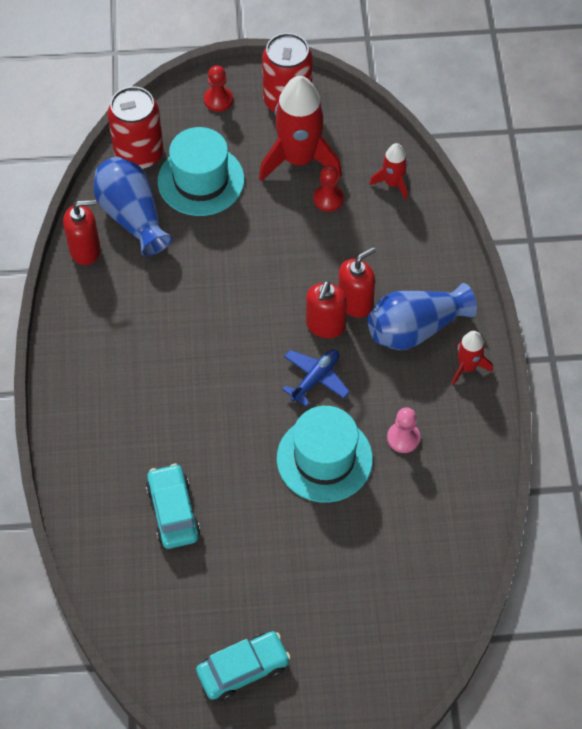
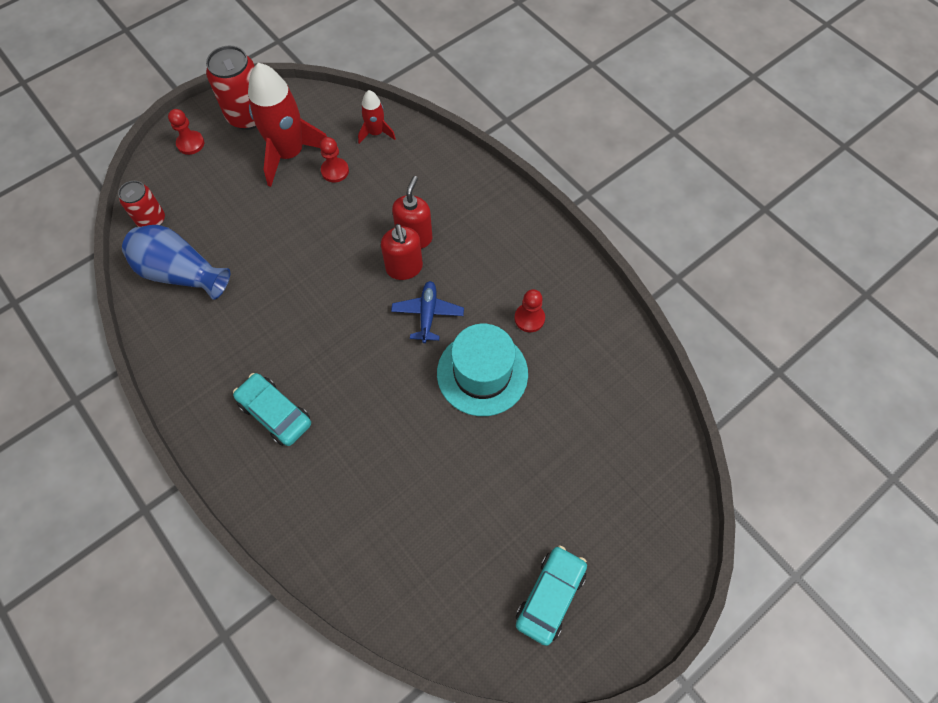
camera: 35 degrees left, 5 degrees up
red soap dispenser [63,200,101,265] -> none
red can [107,86,163,169] -> red can [118,181,165,227], size x0.62
turquoise car [146,463,200,549] -> turquoise car moved to [233,373,311,446]
turquoise hat [158,127,244,216] -> none
blue vase [368,283,477,350] -> none
pink pawn [387,408,420,453] -> red pawn [514,289,545,332]
red rocket [452,331,493,385] -> none

